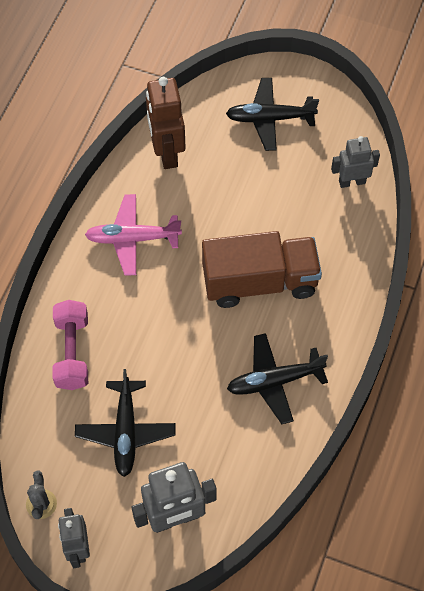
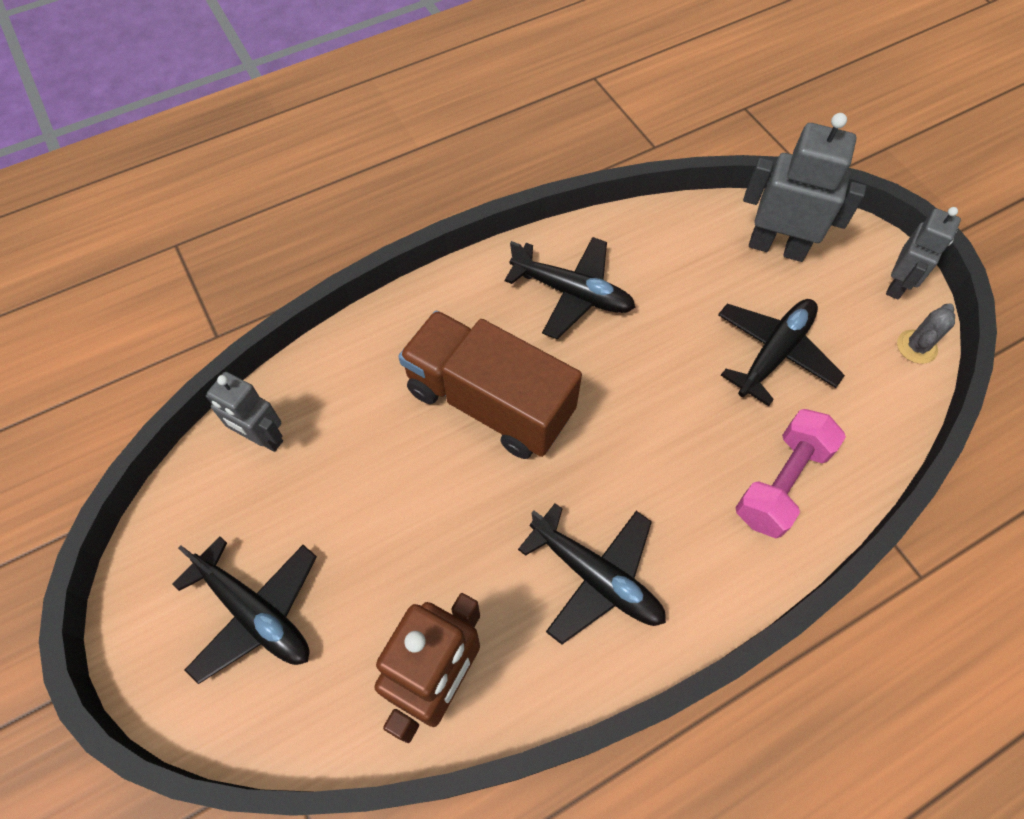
camera: 140 degrees left, 0 degrees up
pink plane [85,194,182,276] -> black plane [518,503,666,645]

